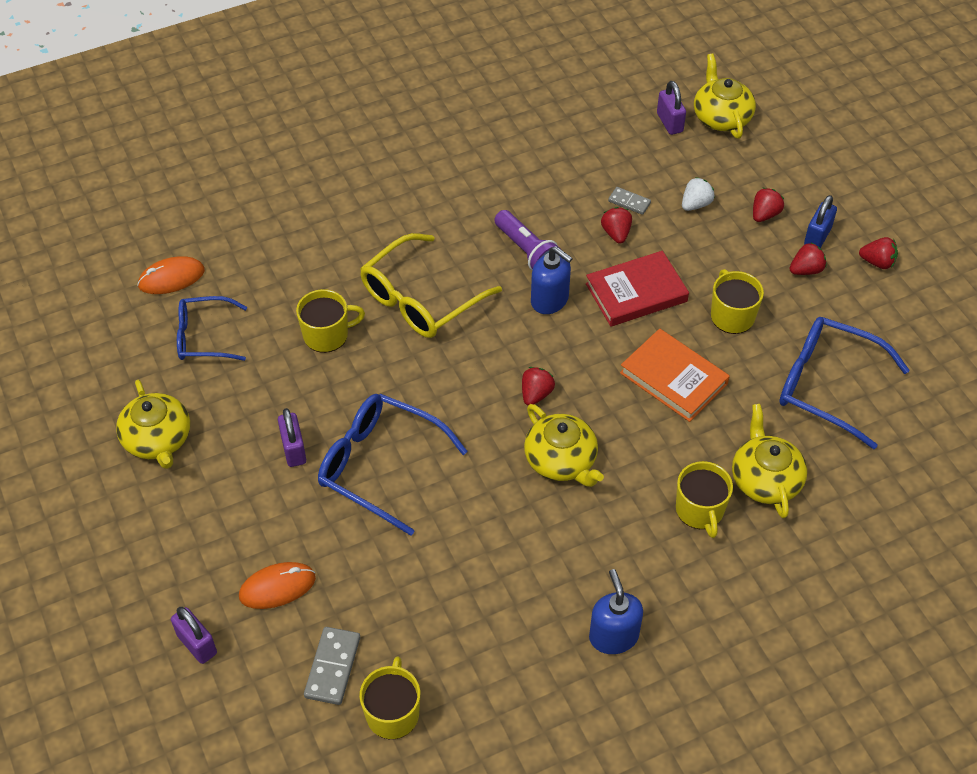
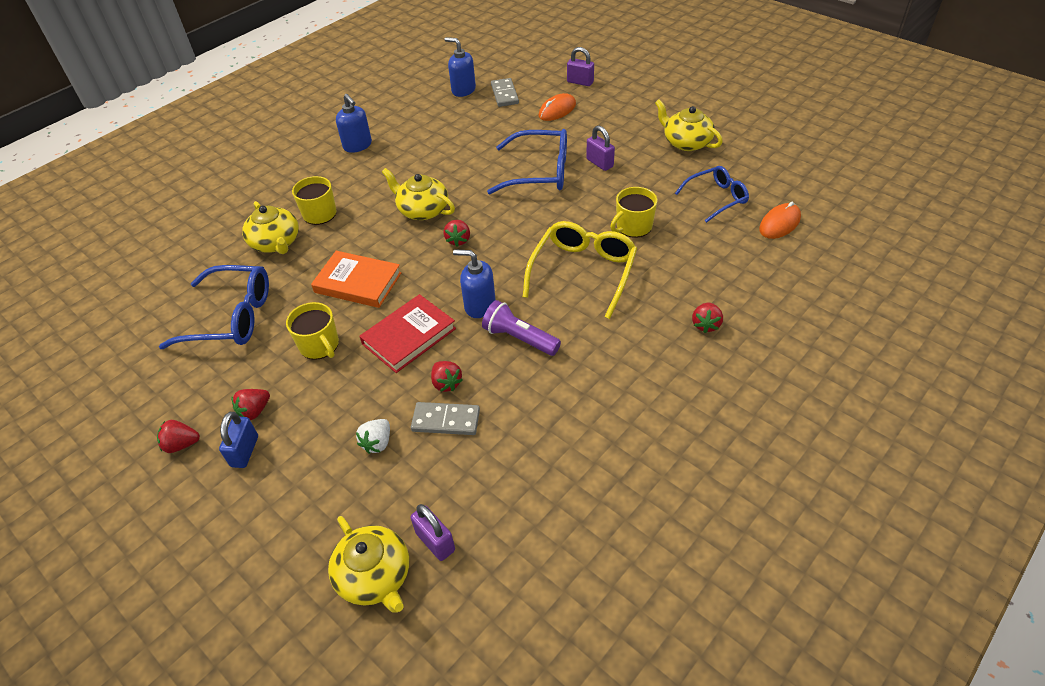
camera: 160 degrees right, 5 degrees down
yellow mug [359,656,420,739] -> blue soap dispenser [445,37,476,97]
grey domino [608,187,651,215] -> grey domino [411,402,480,435], size x1.58
red strawberry [753,188,784,222] -> red strawberry moved to [692,303,723,333]

